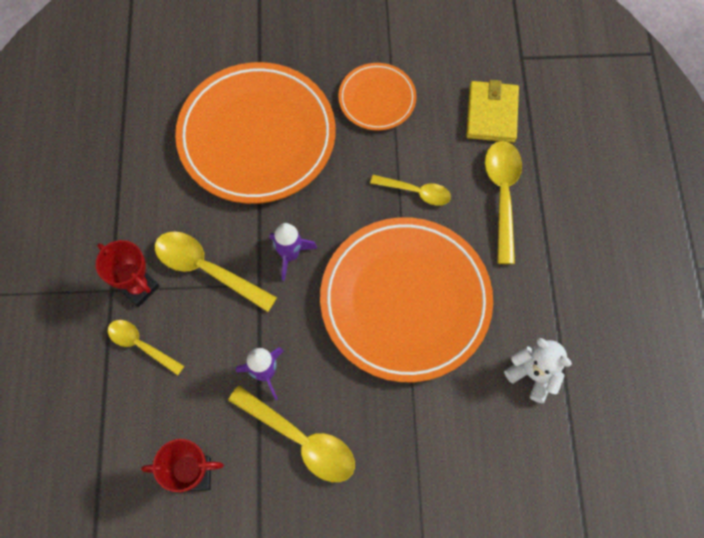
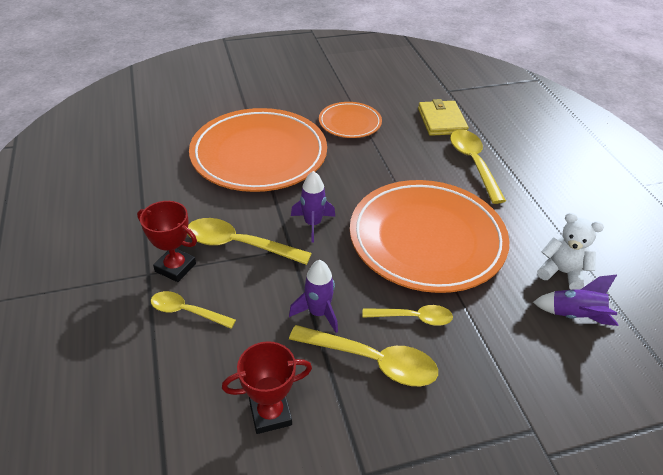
camera: 15 degrees left, 25 degrees down
yellow spoon [370,175,451,206] -> yellow spoon moved to [362,305,453,326]
none -> purple rocket [533,275,618,326]

